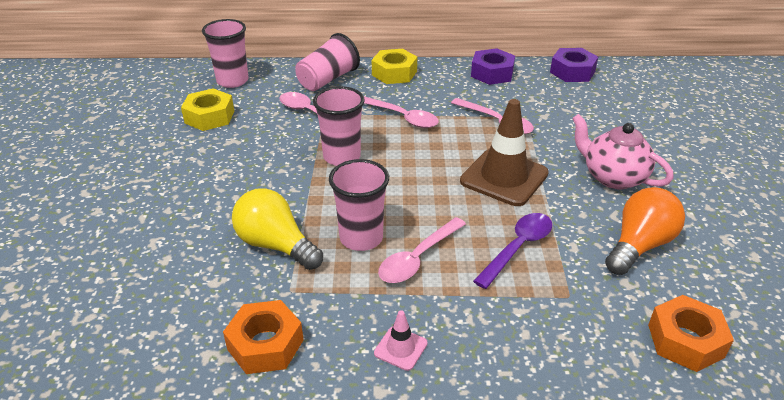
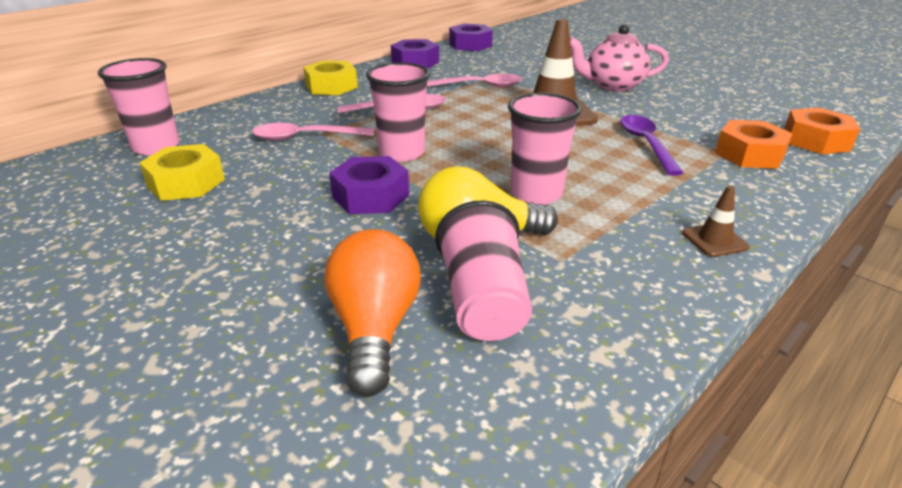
camera: 45 degrees left, 5 degrees down
orange nut [223,300,304,374] -> orange nut moved to [715,120,793,169]
pink cup [295,33,360,91] -> pink cup moved to [435,200,532,341]
pink traffic cone [374,310,428,371] -> brown traffic cone [682,185,750,257]
pink spoon [378,217,466,283] -> none
orange light bulb [605,187,685,275] -> orange light bulb moved to [324,229,421,397]
none -> purple nut [329,156,409,214]

